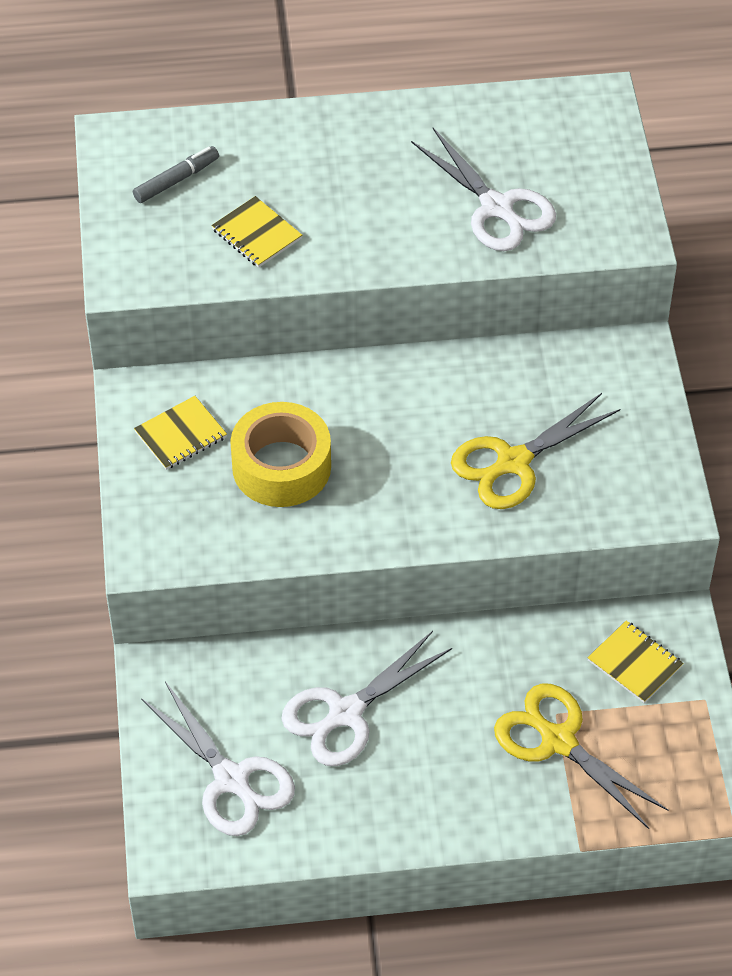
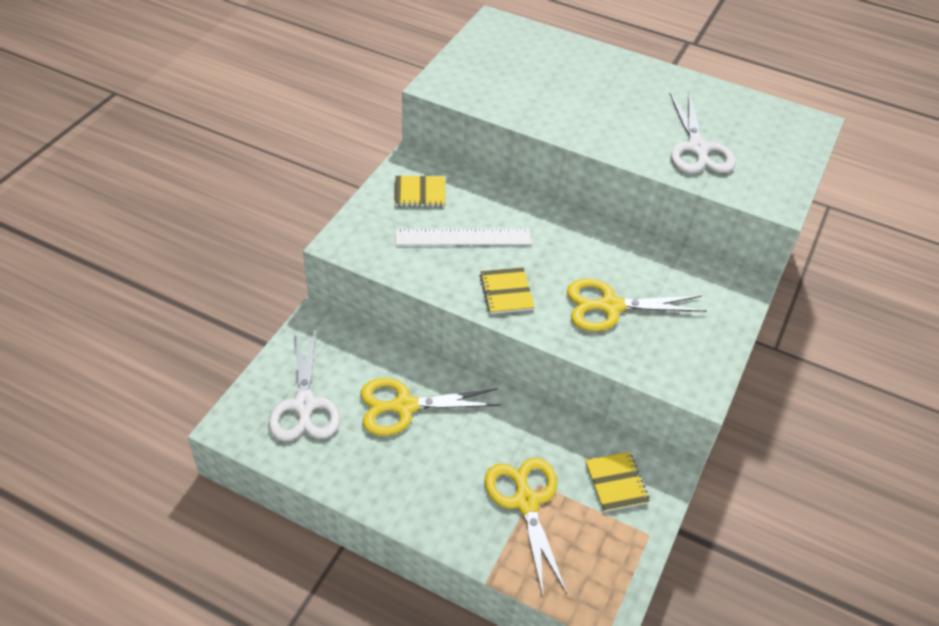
camera: 30 degrees right, 5 degrees down
grey marker [133,146,219,203] -> none
yellow notebook [211,196,302,268] -> yellow notebook moved to [480,267,535,314]
yellow tape [230,402,331,507] -> white ruler [396,229,531,245]
white scissors [281,631,452,766] -> yellow scissors [360,378,501,436]

